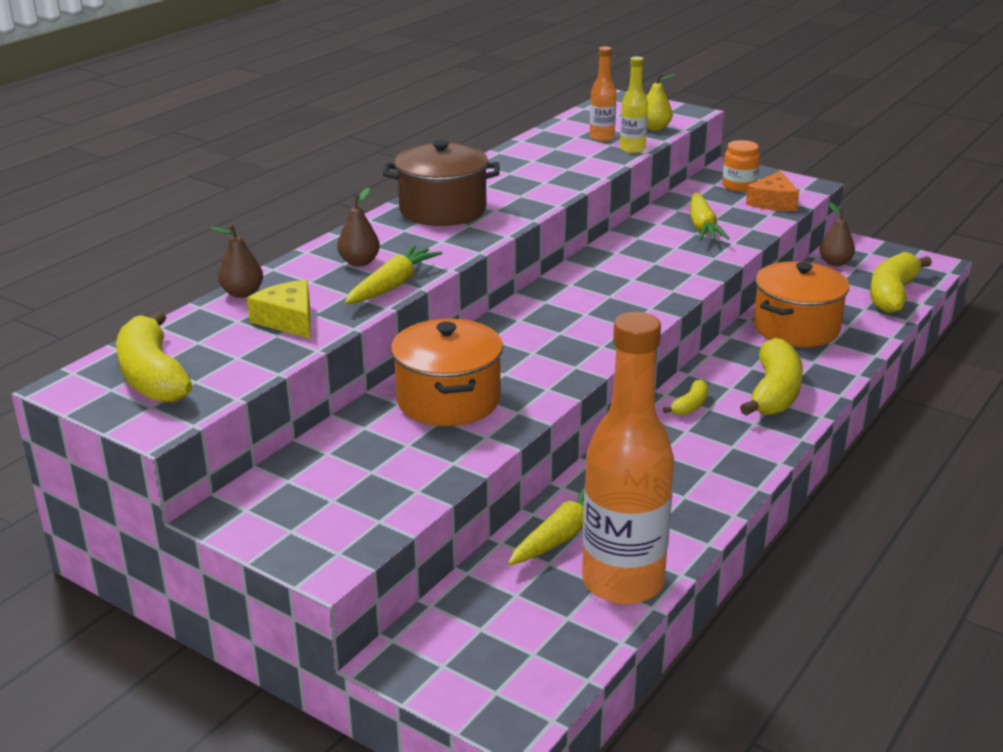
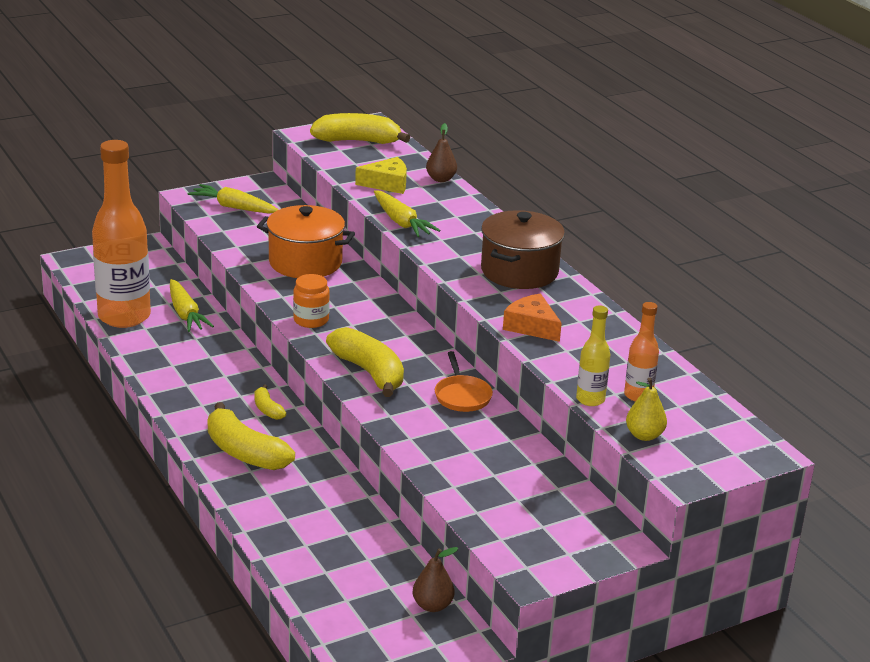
camera: 115 degrees right, 0 degrees up
brown pear [337,188,380,266] -> none
yellow carrot [690,192,730,240] -> yellow carrot moved to [188,184,279,214]
orange jar [722,140,760,192] -> orange jar moved to [293,274,330,328]
orange cheese [746,171,799,211] -> orange cheese moved to [503,294,562,342]
orange pot [753,261,849,347] -> none
yellow banana [870,252,932,313] -> yellow banana moved to [326,327,404,397]
none -> orange pan [435,351,493,412]

